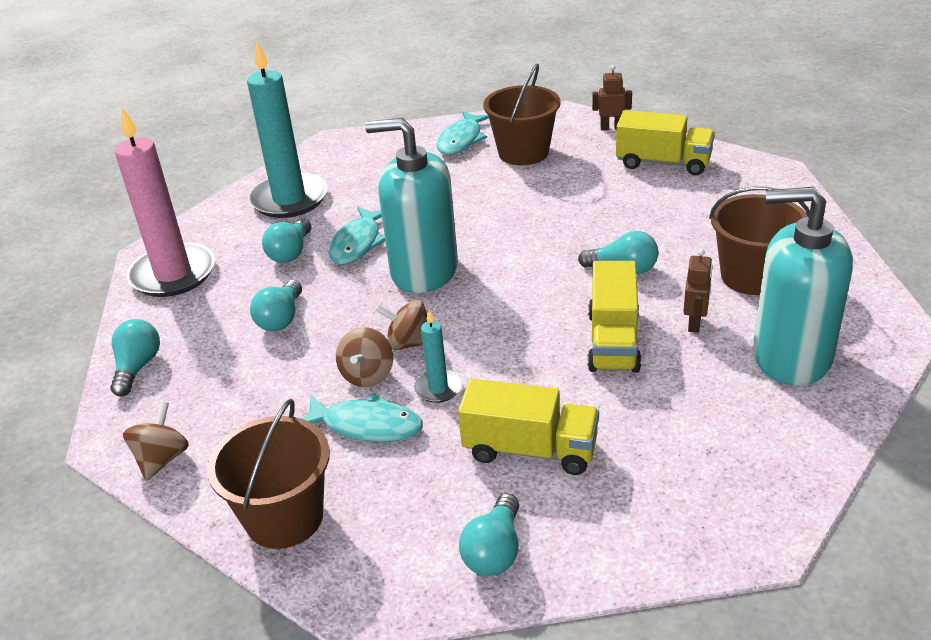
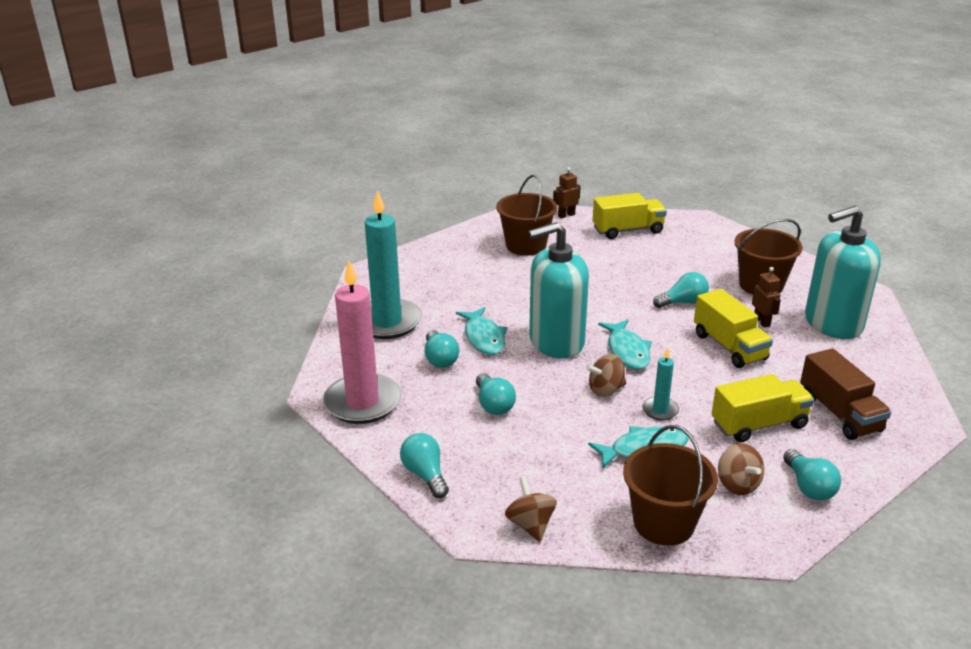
camera: 35 degrees left, 5 degrees down
brown spinning top [336,327,393,387] -> brown spinning top moved to [718,443,764,495]
turquoise fish [437,111,489,155] -> turquoise fish moved to [598,319,652,370]
none -> brown truck [800,348,891,440]

